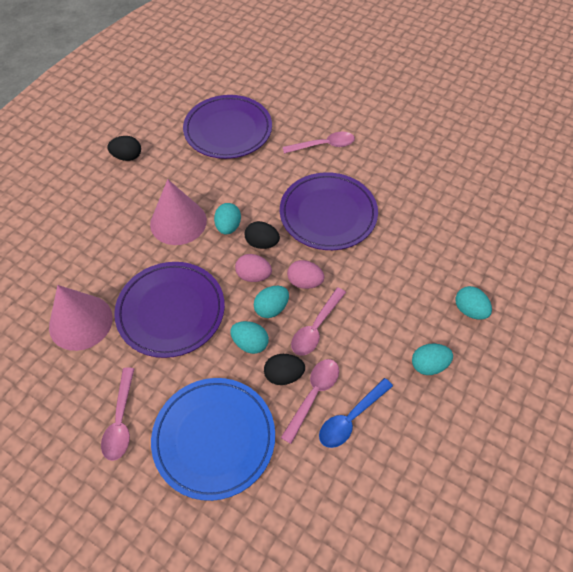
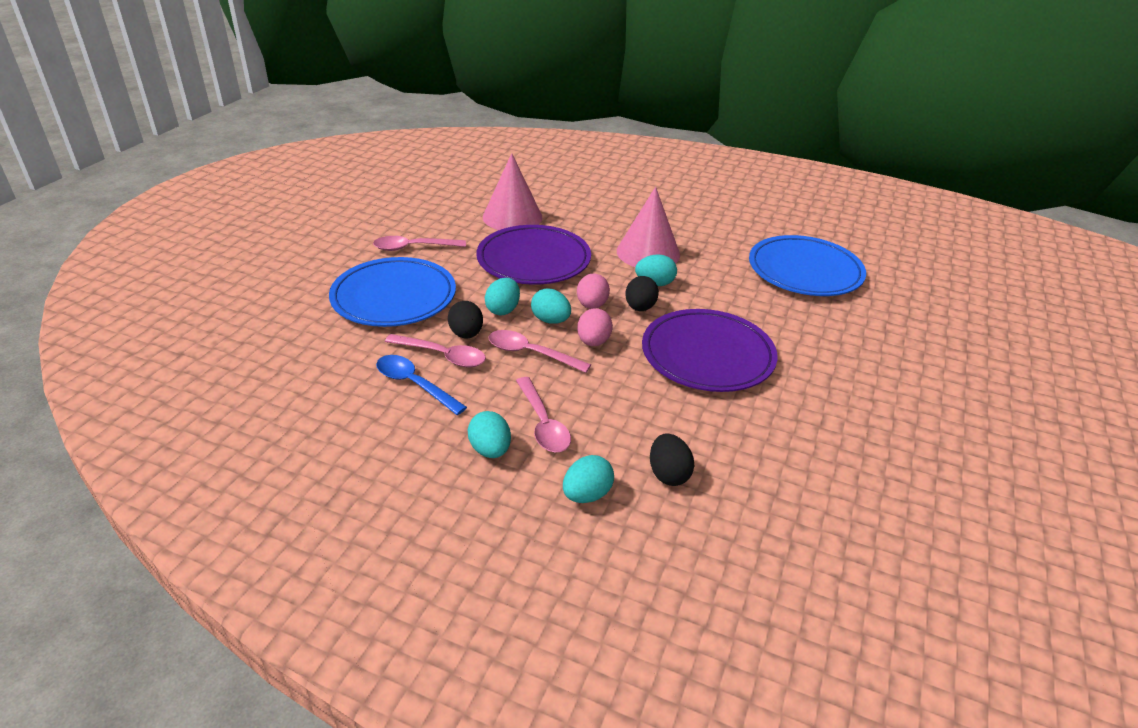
camera: 80 degrees right, 20 degrees down
black egg [107,136,141,161] -> black egg moved to [650,433,694,486]
purple plate [183,95,272,159] -> blue plate [749,235,866,296]
pink spoon [282,132,355,154] -> pink spoon moved to [516,377,571,452]

